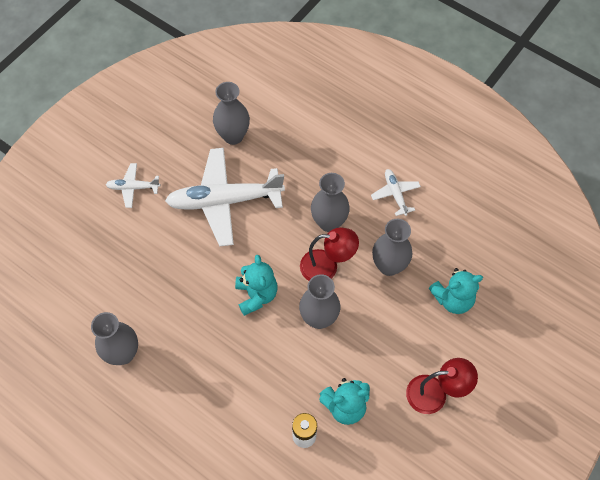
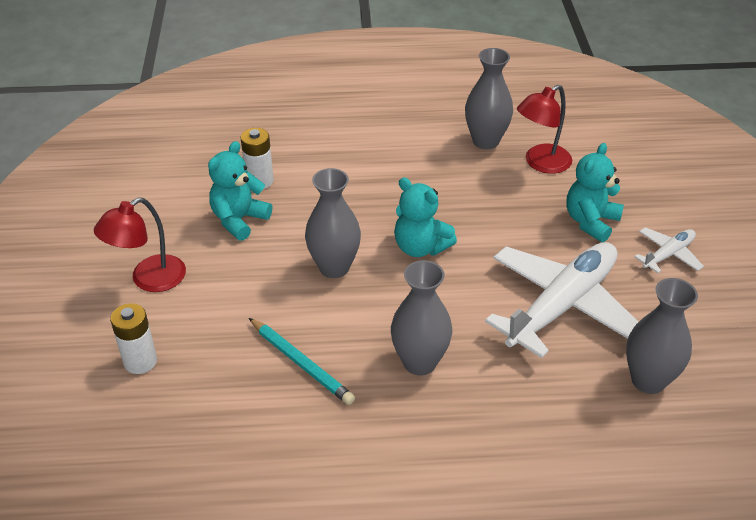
camera: 140 degrees right, 20 degrees down
red lamp [300,228,359,281] -> red lamp moved to [517,85,572,174]
white plane [371,169,421,216] -> none
grey vase [372,219,412,276] -> turquoise pencil [249,318,355,405]
turquoise teddy bear [429,268,483,314] -> turquoise teddy bear moved to [567,143,624,242]
none -> white battery [110,303,157,374]

